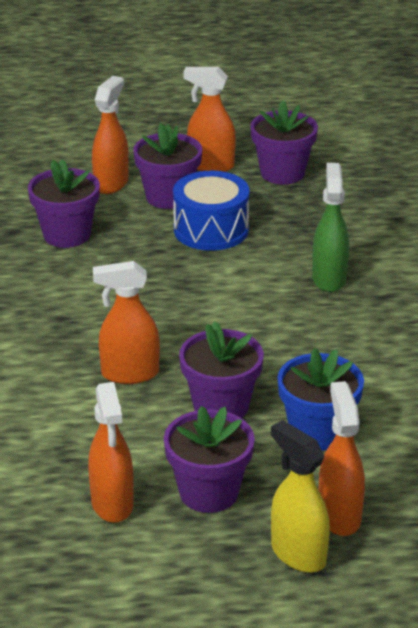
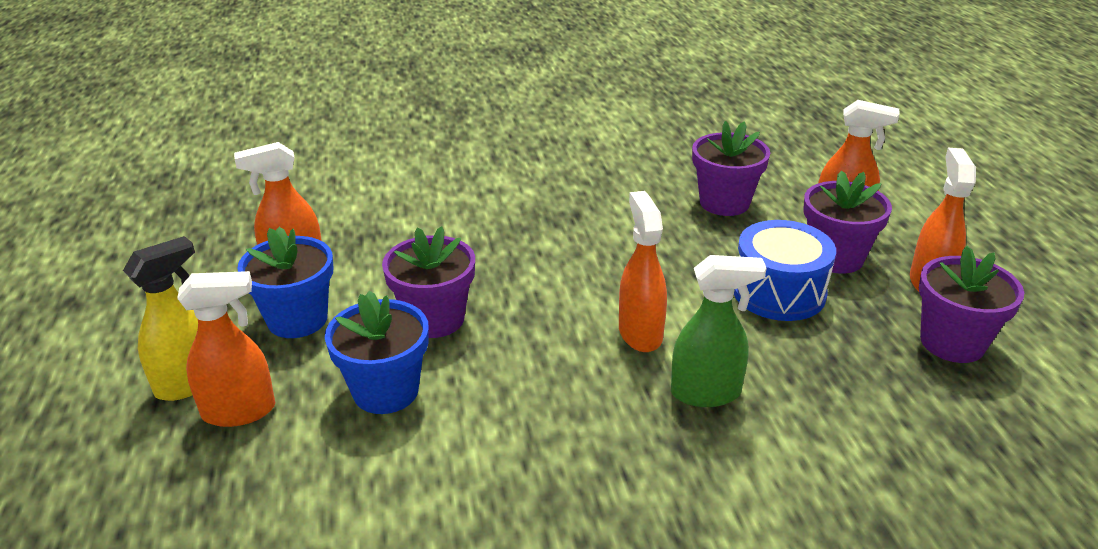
camera: 85 degrees right, 0 degrees up
orange spray bottle [93,261,160,384] -> orange spray bottle moved to [619,191,667,352]
purple flower pot [164,406,255,513] -> blue flower pot [237,227,333,338]

